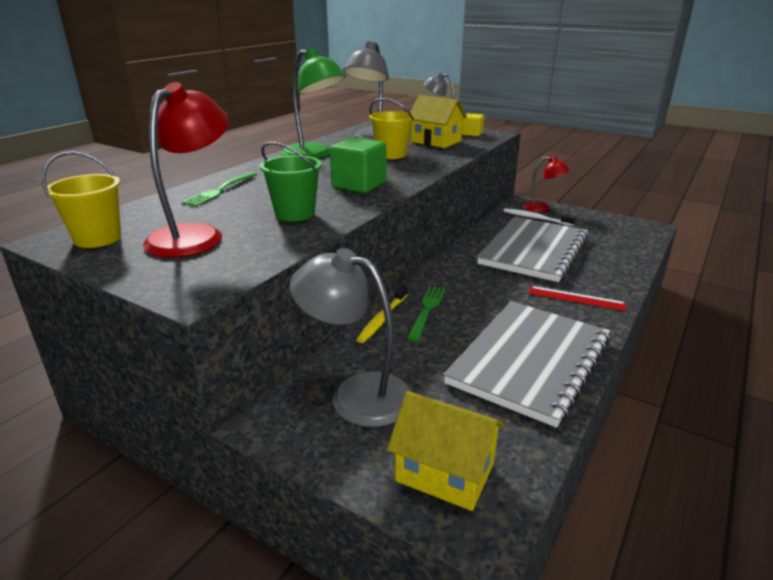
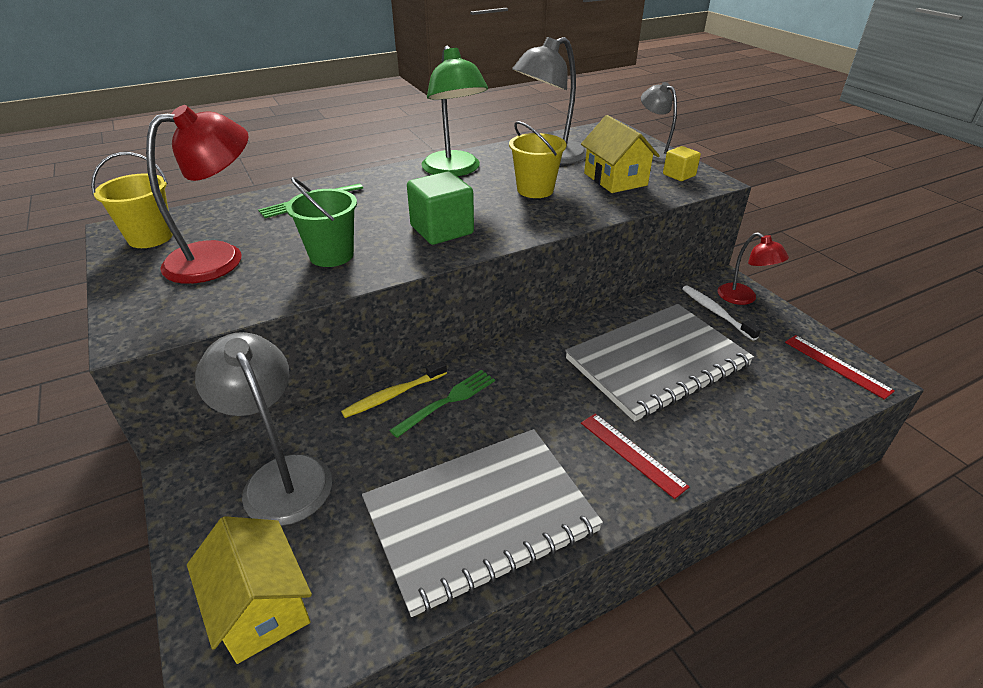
camera: 30 degrees right, 10 degrees up
none -> red ruler [785,335,895,400]

